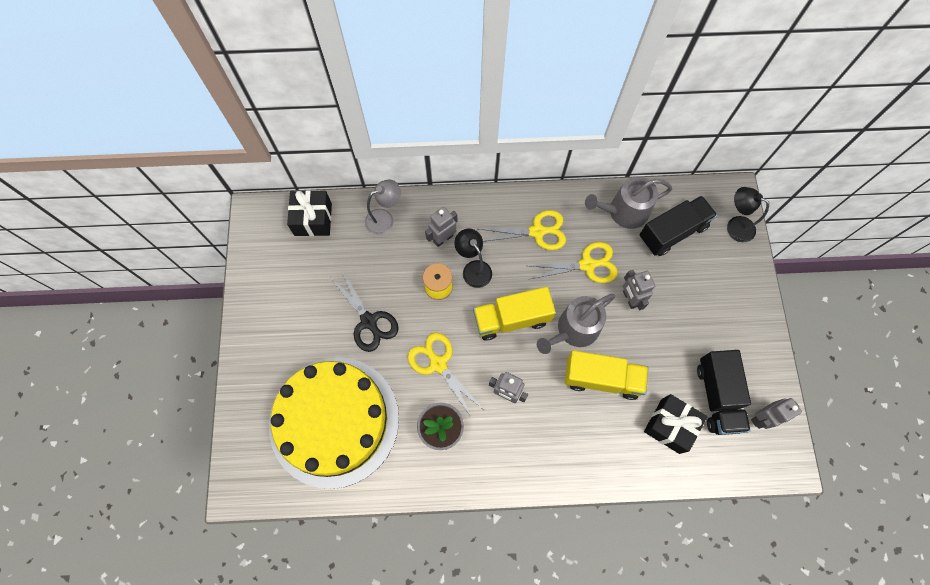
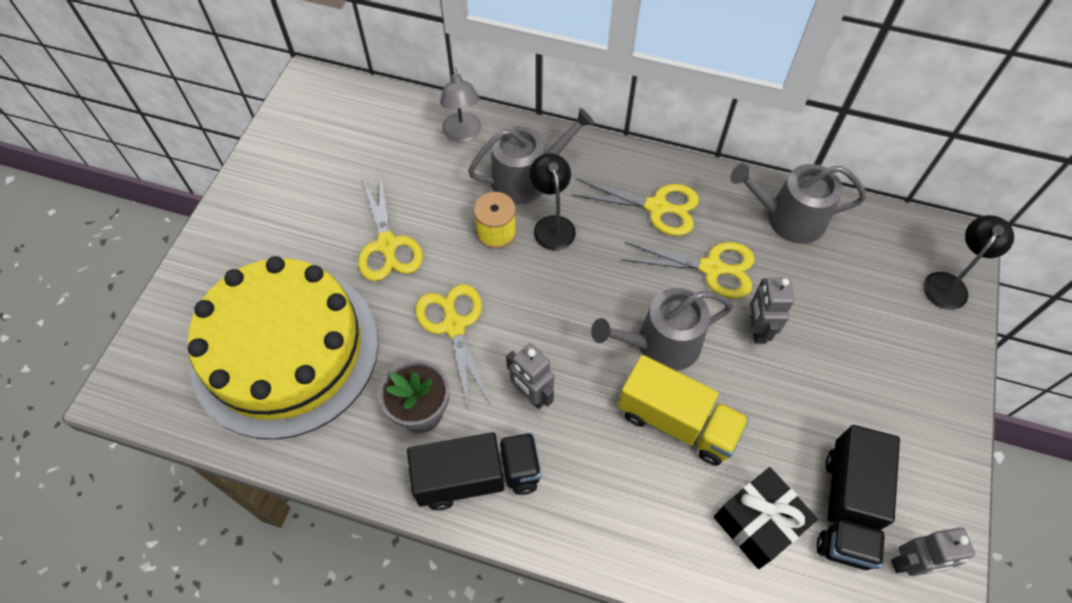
camera: 20 degrees right, 10 degrees down
black gift [287,190,332,236] -> none
black scissors [331,269,399,352] -> yellow scissors [358,174,423,281]
grey lamp [365,179,401,235] -> grey lamp turned 90 degrees clockwise [440,67,481,142]
grey robot [425,207,457,247] -> grey watering can [468,108,594,205]
yellow truck [473,287,556,340] -> none
black truck [640,196,717,256] -> black truck moved to [407,432,542,511]
black lamp [727,187,769,242] -> black lamp turned 75 degrees clockwise [923,215,1014,310]

